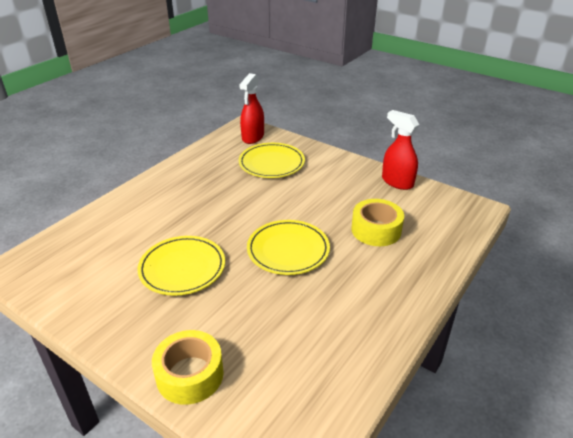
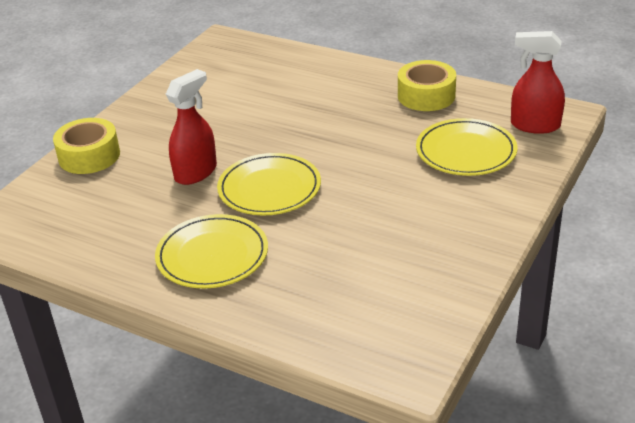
camera: 85 degrees right, 0 degrees up
yellow plate [138,236,225,296] -> yellow plate moved to [155,214,268,288]
yellow tape [351,199,404,246] -> yellow tape moved to [398,60,456,111]
red spray bottle [382,110,419,190] -> red spray bottle moved to [166,69,217,185]

